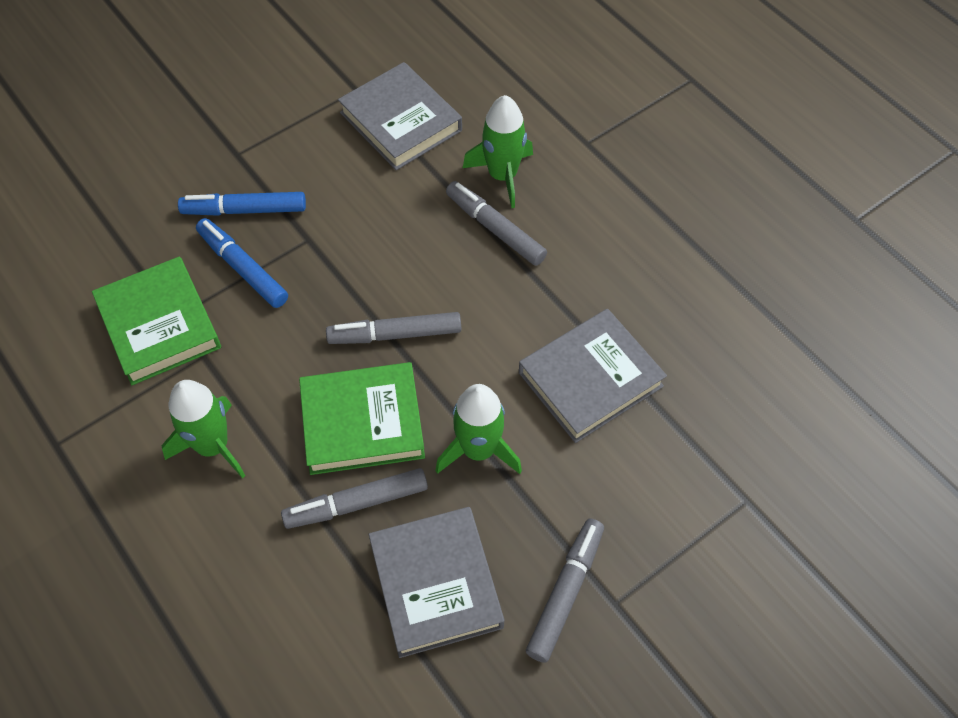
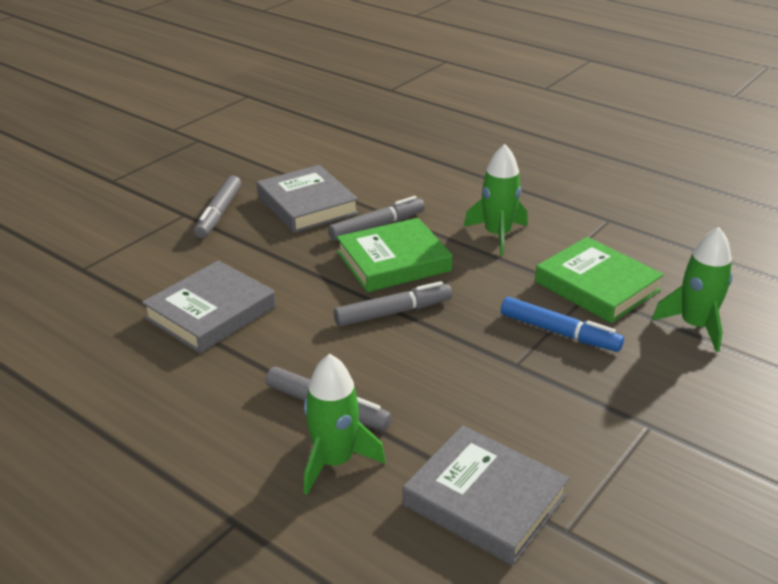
camera: 165 degrees right, 25 degrees down
blue marker [178,192,306,216] -> none
green rocket [435,384,522,474] -> green rocket moved to [652,227,732,352]

